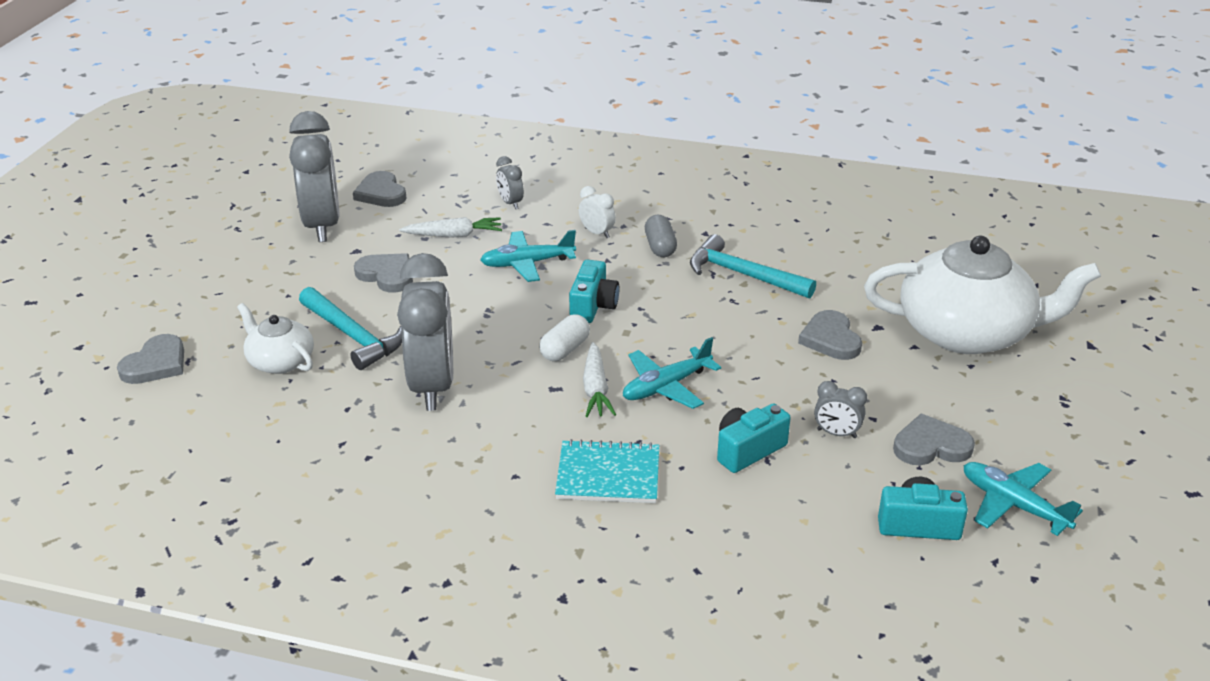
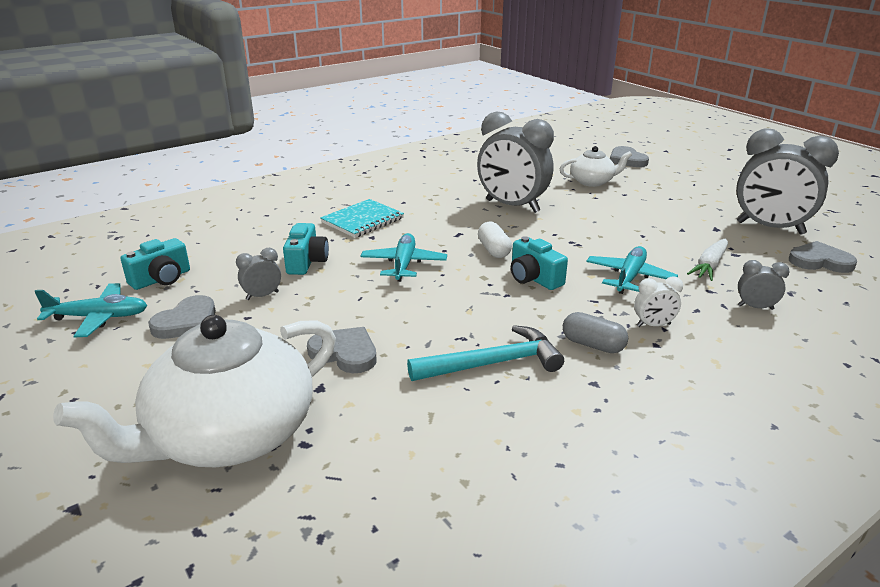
camera: 130 degrees right, 5 degrees down
turquoise hammer [299,287,402,370] -> none
grey heart [354,253,413,293] -> none
white carrot [583,342,616,417] -> none

